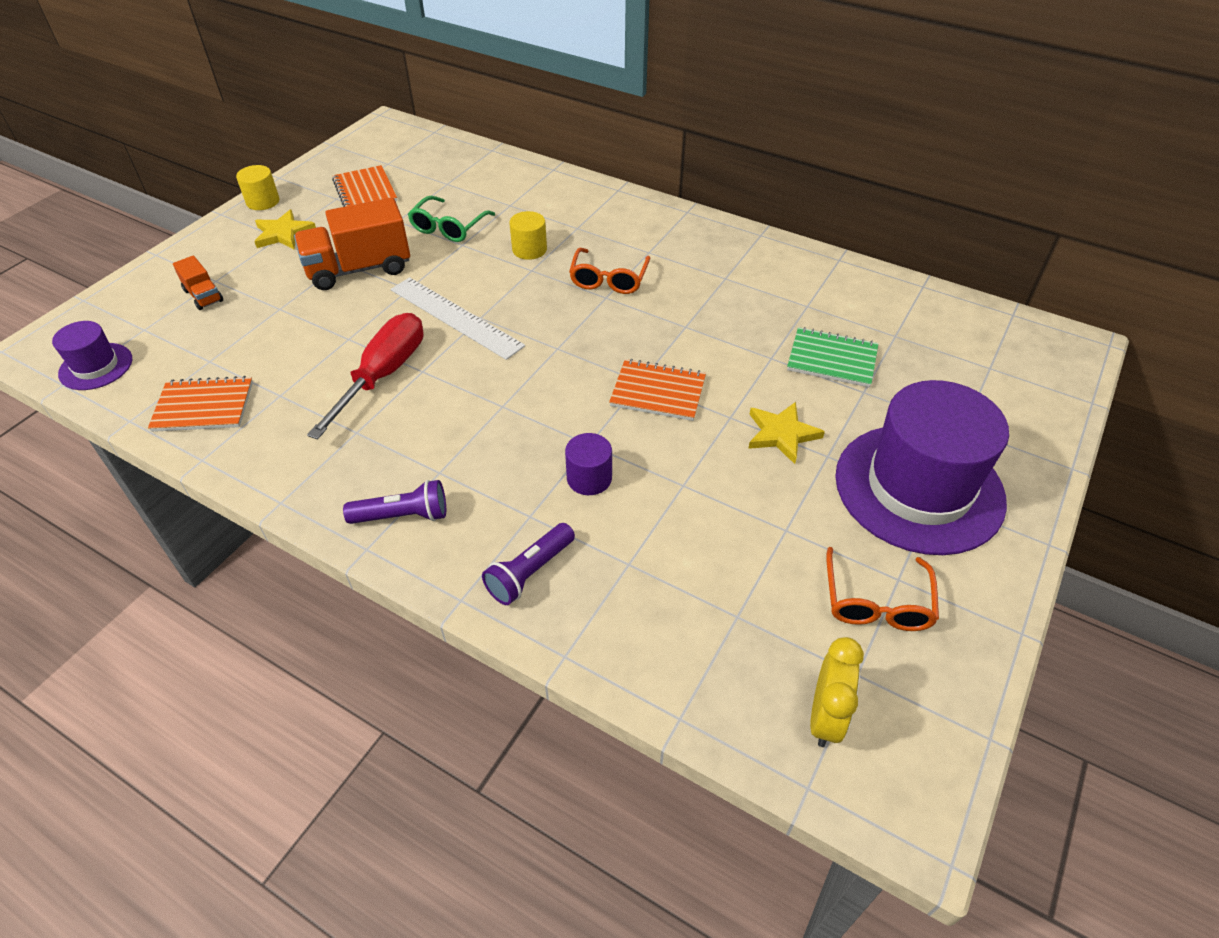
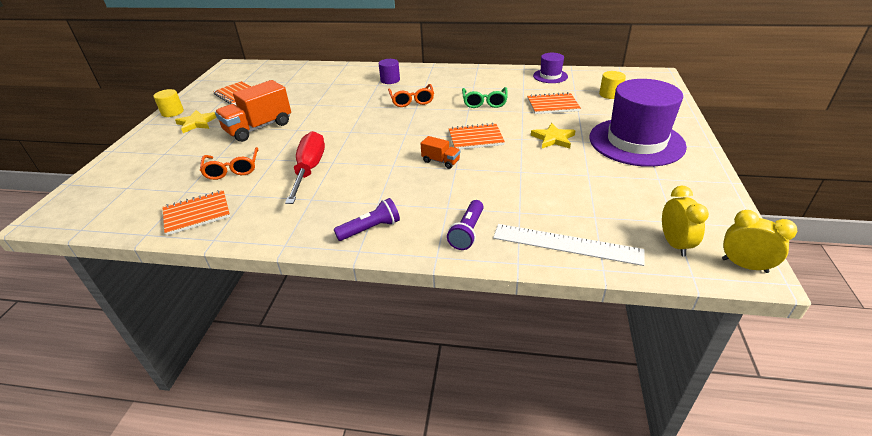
camera: 20 degrees left, 10 degrees down
purple hat [52,321,132,390] -> purple hat moved to [533,53,568,83]
orange truck [173,256,223,310] -> orange truck moved to [421,136,460,169]
white ruler [390,277,525,360] -> white ruler moved to [493,224,645,266]
green glasses [408,196,495,242] -> green glasses moved to [462,87,508,108]
yellow cylinder [509,211,547,260] -> yellow cylinder moved to [599,71,626,99]
purple cylinder [565,433,612,495] -> purple cylinder moved to [379,59,400,84]
green notebook [787,327,879,387] -> orange notebook [527,92,581,114]
orange glasses [826,547,939,631] -> orange glasses moved to [200,147,258,180]
none -> yellow clock [722,210,798,273]

